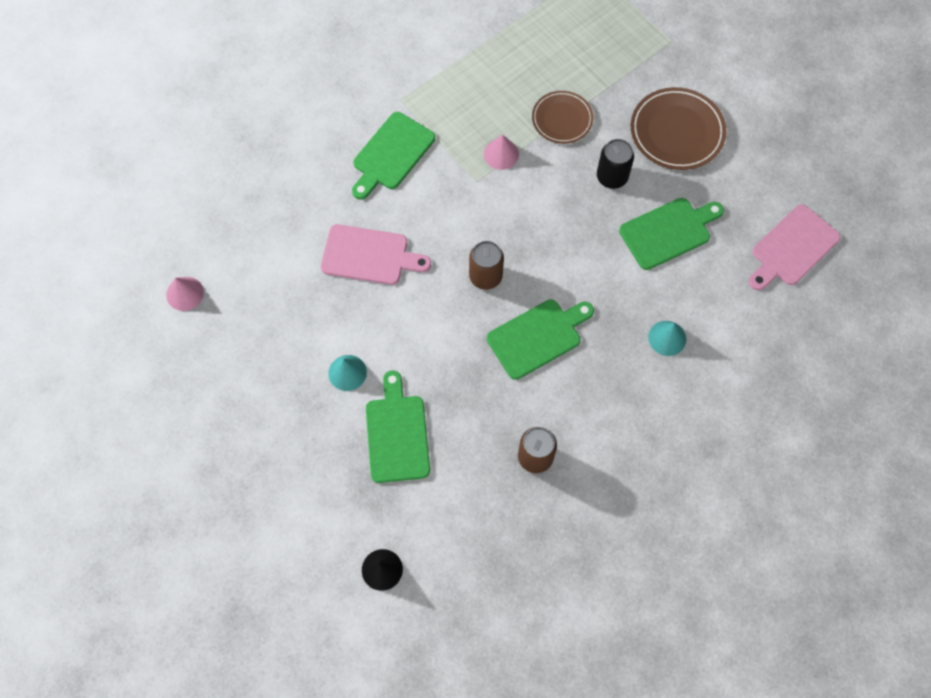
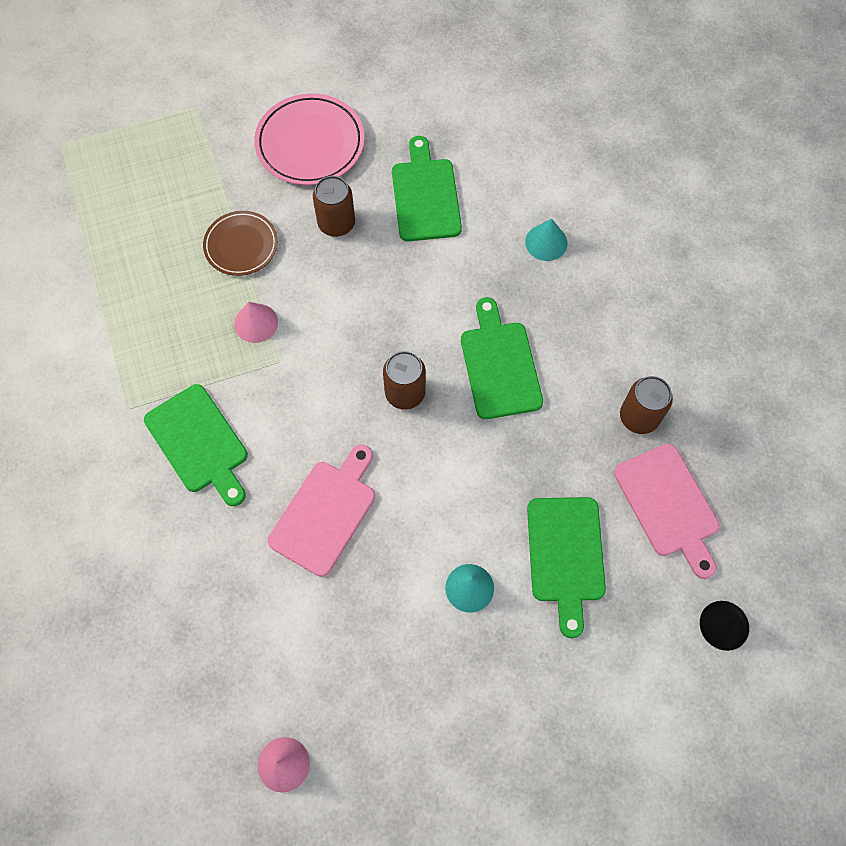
camera: 70 degrees left, 0 degrees up
green cutting board [366,371,430,483] -> green cutting board turned 105 degrees counterclockwise [527,497,606,638]
black can [597,139,634,189] -> brown can [313,176,355,237]
brown plate [631,87,726,170] -> pink plate [254,93,365,185]
pink cutting board [749,204,841,291] -> pink cutting board moved to [614,443,719,579]

